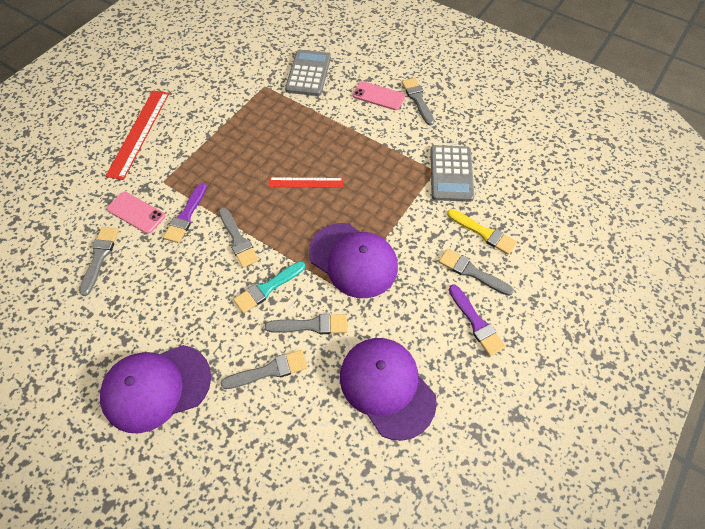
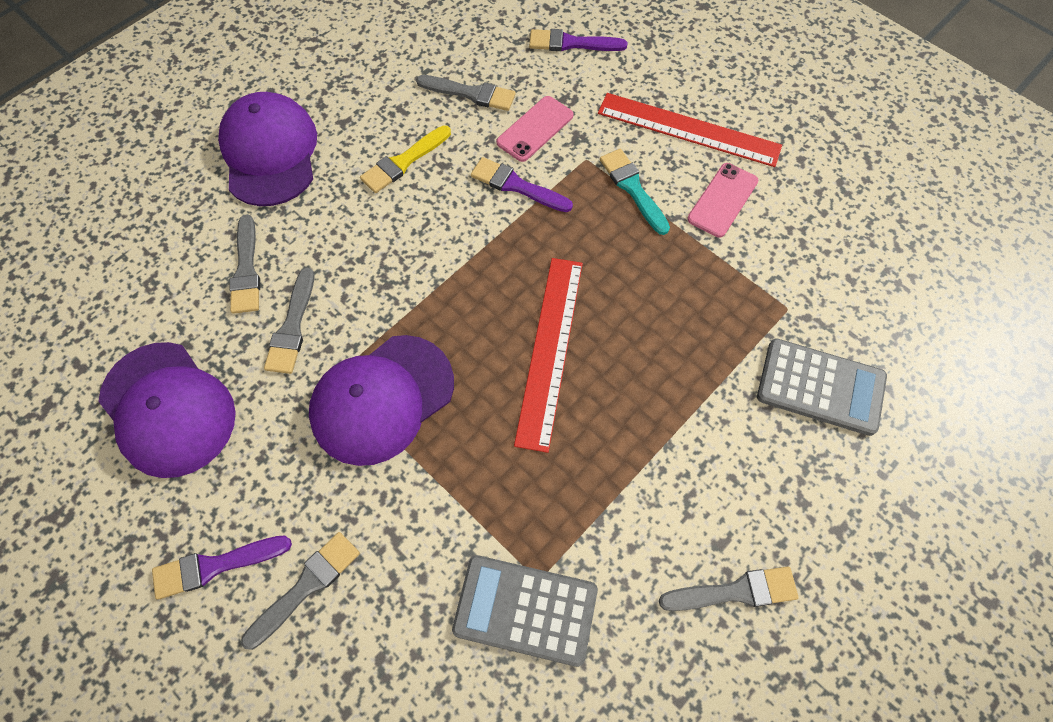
camera: 100 degrees right, 5 degrees up
grey brush [219,207,259,268] -> none
turquoise brush [233,261,305,313] -> turquoise brush moved to [600,149,670,235]
red ruler [268,177,343,188] -> red ruler [514,258,583,453], size x1.68
purple cap [340,338,437,441] -> purple cap turned 75 degrees clockwise [98,342,236,478]
pink phone [352,81,405,110] -> pink phone moved to [687,163,758,238]
yellow brush [447,209,517,255] -> yellow brush moved to [360,125,451,193]
none -> purple brush [529,29,627,51]

